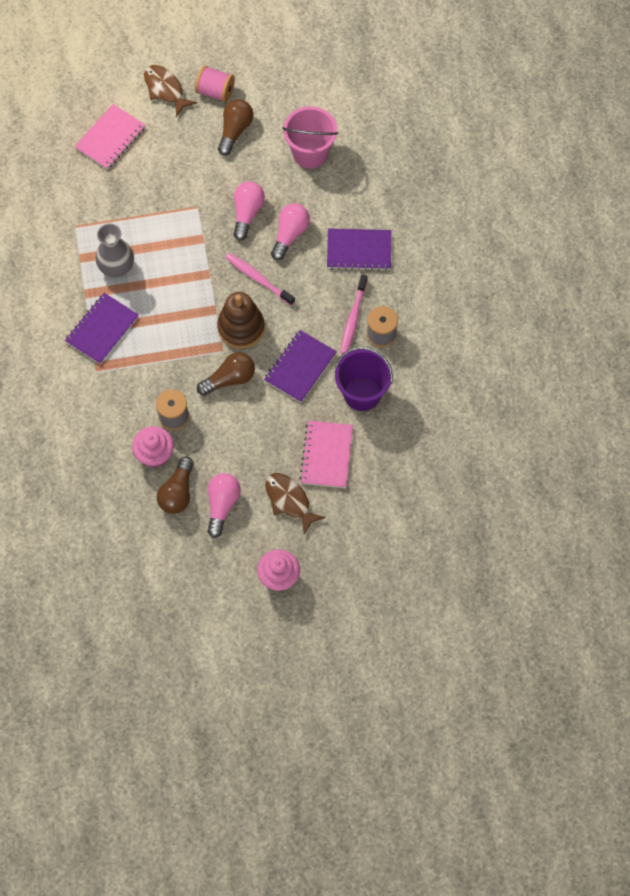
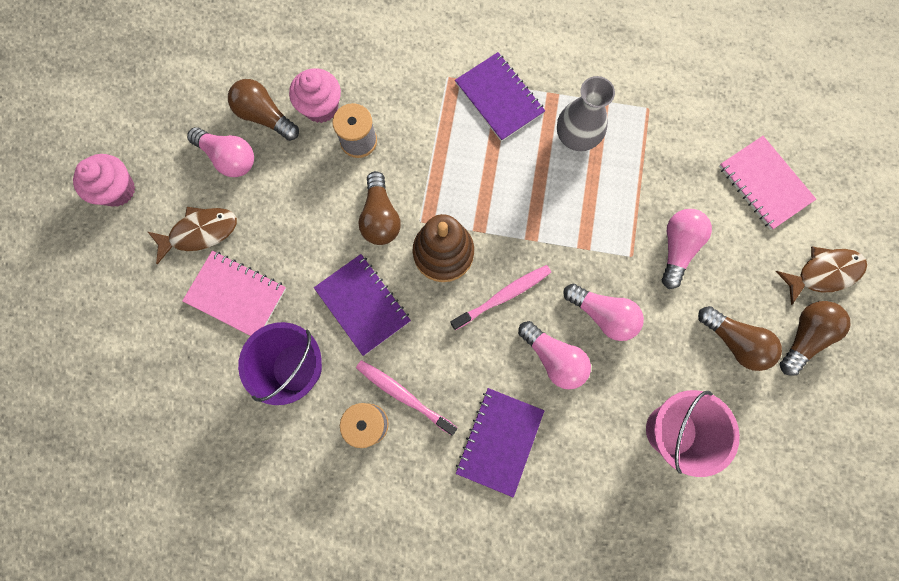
camera: 110 degrees right, 10 degrees up
pink spool [195,65,235,102] -> brown light bulb [779,301,851,376]
none -> pink light bulb [662,209,712,289]

